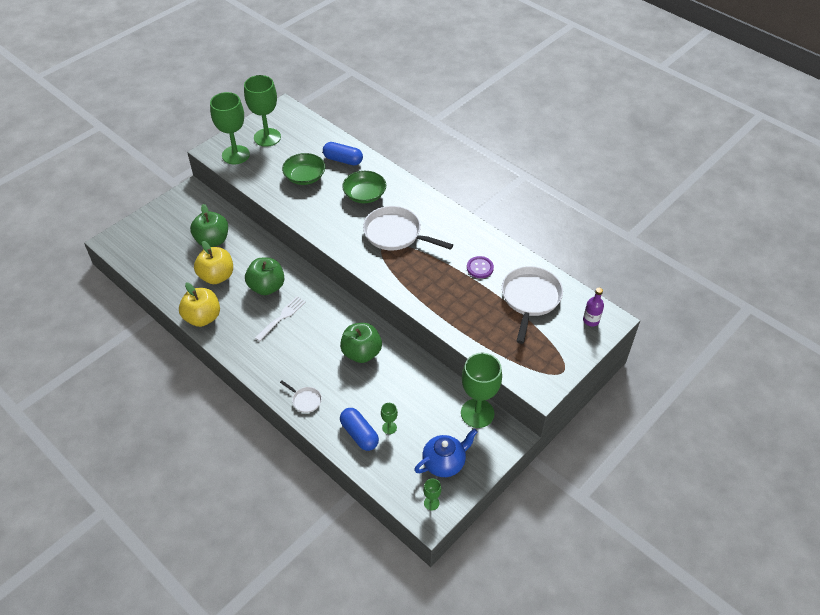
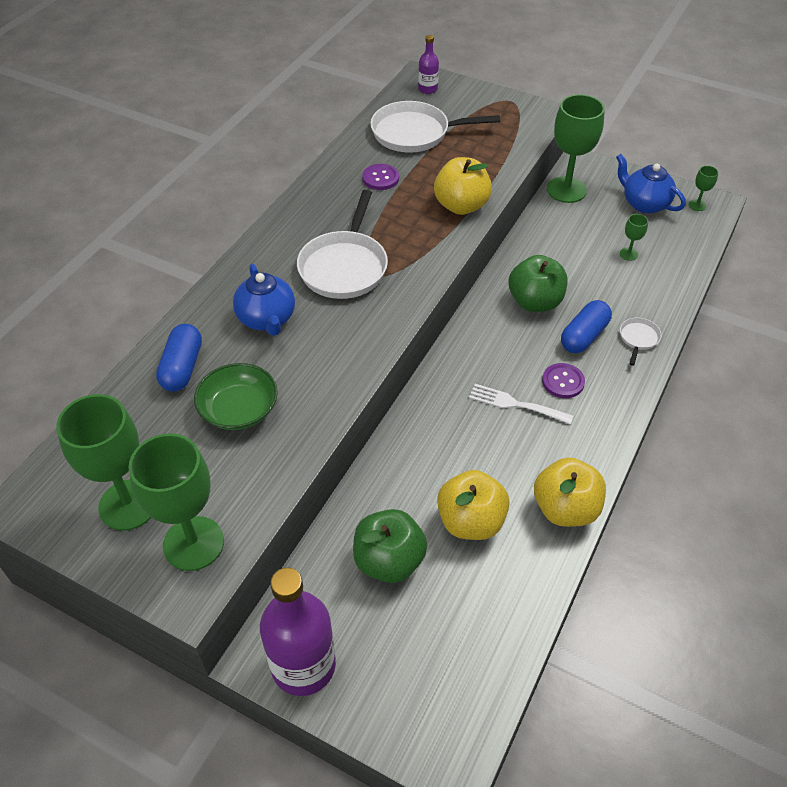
camera: 105 degrees left, 0 degrees up
green apple [245,258,284,295] -> none
blue capsule [340,408,379,451] -> blue capsule moved to [561,300,612,353]
green bowl [342,171,386,203] -> blue teapot [233,264,295,336]
none -> purple bottle [260,567,336,696]
none -> yellow apple [434,157,492,215]
none -> purple button [542,363,585,398]

